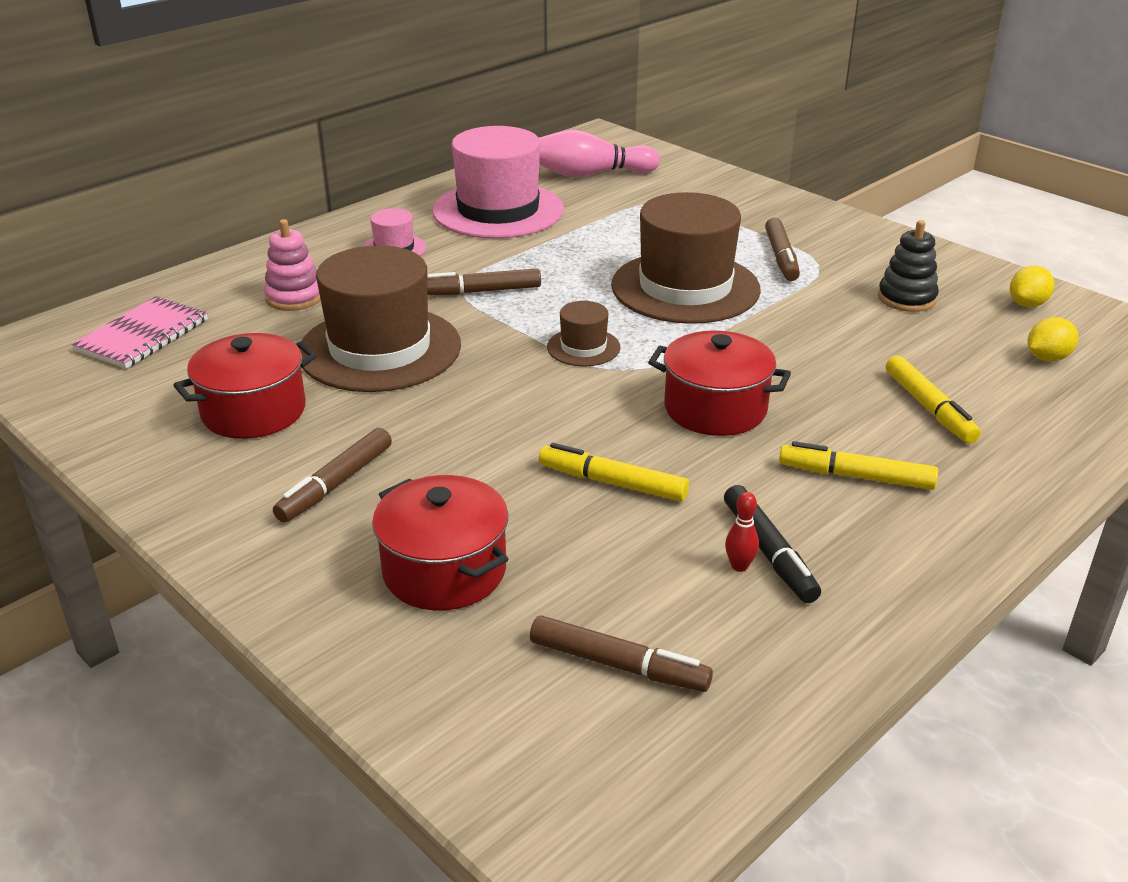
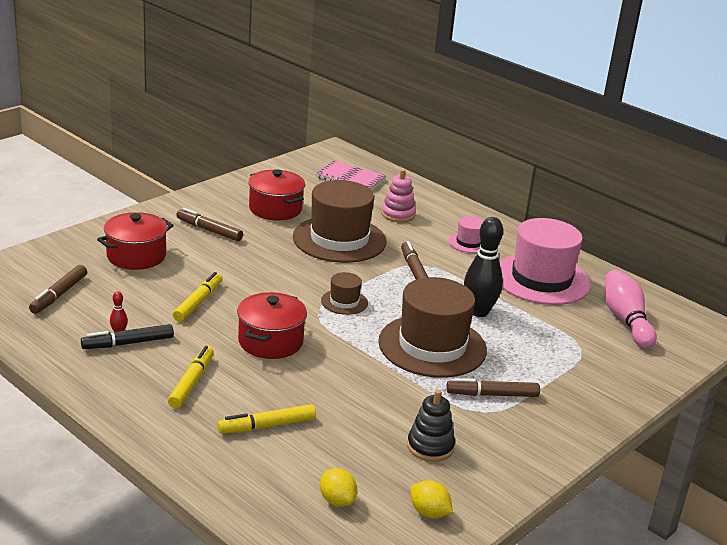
camera: 85 degrees right, 5 degrees down
none -> black bowling pin [464,217,503,317]

